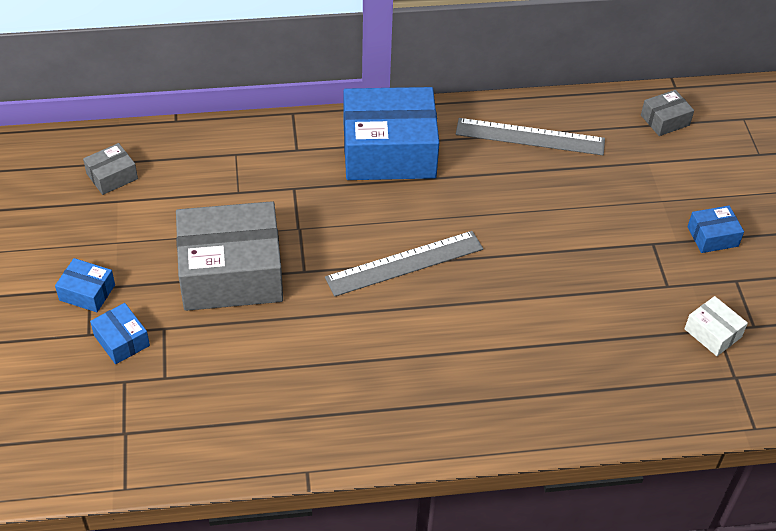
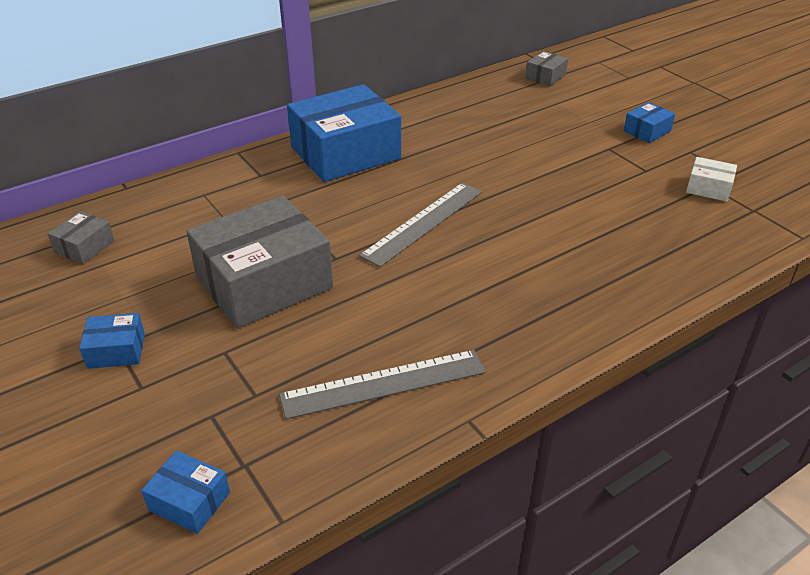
camera: 25 degrees left, 10 degrees down
blue box [90,303,150,364] -> blue box moved to [141,450,230,534]
grey ruler [456,118,605,155] -> grey ruler moved to [279,350,486,419]

